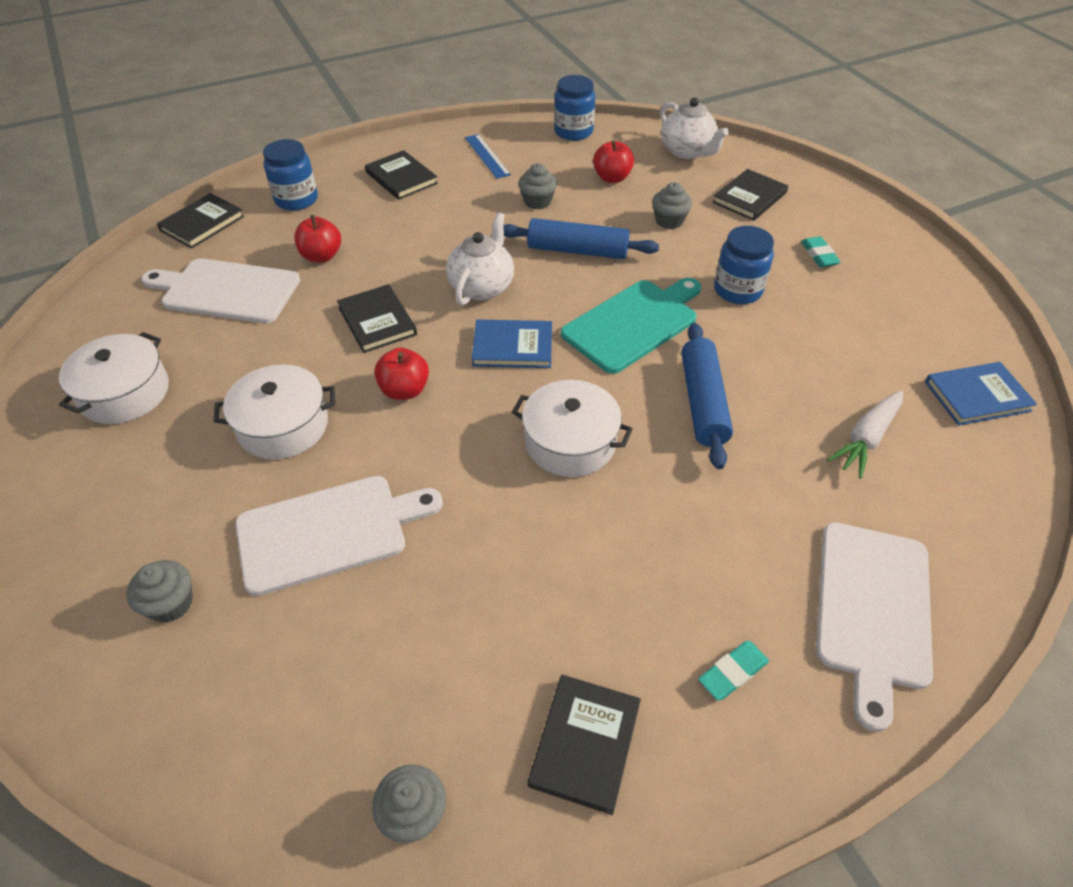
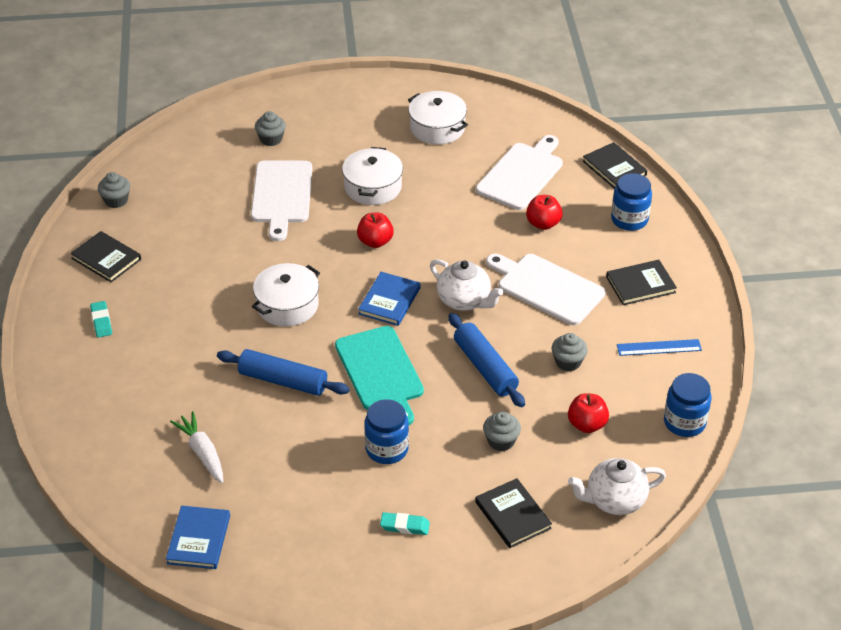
camera: 110 degrees right, 5 degrees down
black book [337,284,417,353] -> none
blue rolling pin [503,218,659,259] -> blue rolling pin turned 60 degrees counterclockwise [448,313,525,407]
white cutting board [816,522,933,732] -> white cutting board moved to [486,254,605,325]

